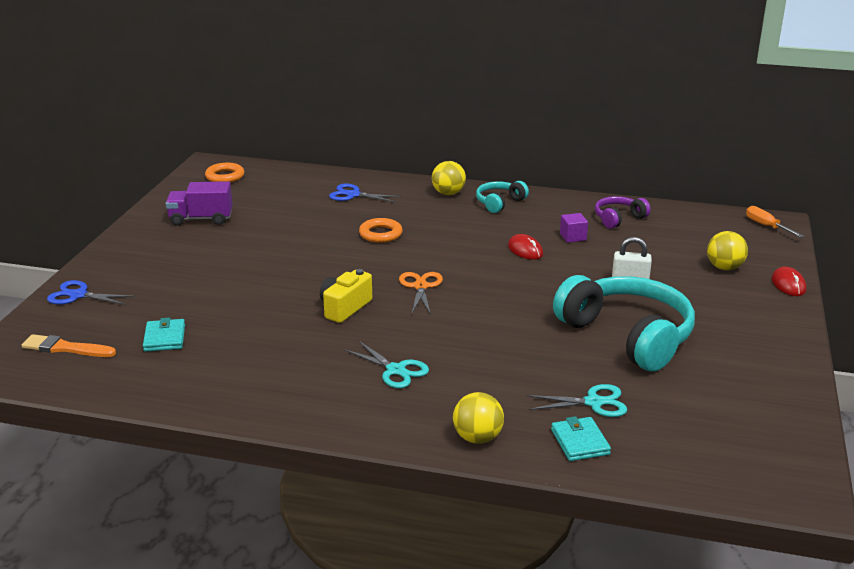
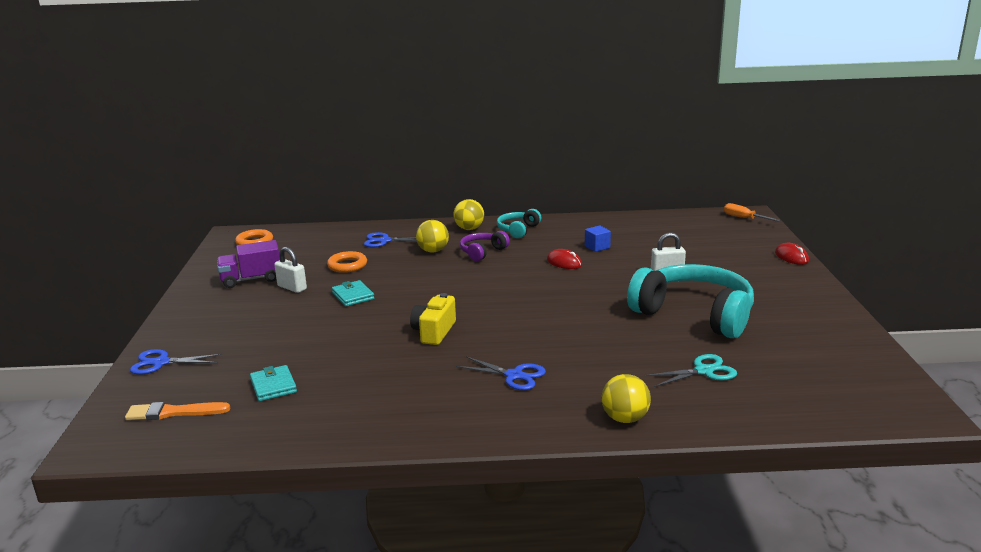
camera: 15 degrees left, 5 degrees down
turquoise scissors [344,340,429,388] -> blue scissors [456,356,546,390]
orange ring [359,218,403,243] -> orange ring moved to [327,251,367,273]
orange scissors [399,272,443,315] -> none
turquoise wallet [551,416,611,461] -> turquoise wallet moved to [332,280,374,306]
purple cube [560,213,588,243] -> blue cube [585,225,611,252]
purple headphones [595,196,651,229] -> purple headphones moved to [460,231,510,261]
yellow ball [707,231,748,270] -> yellow ball moved to [416,220,449,253]
none -> white padlock [274,247,307,293]

